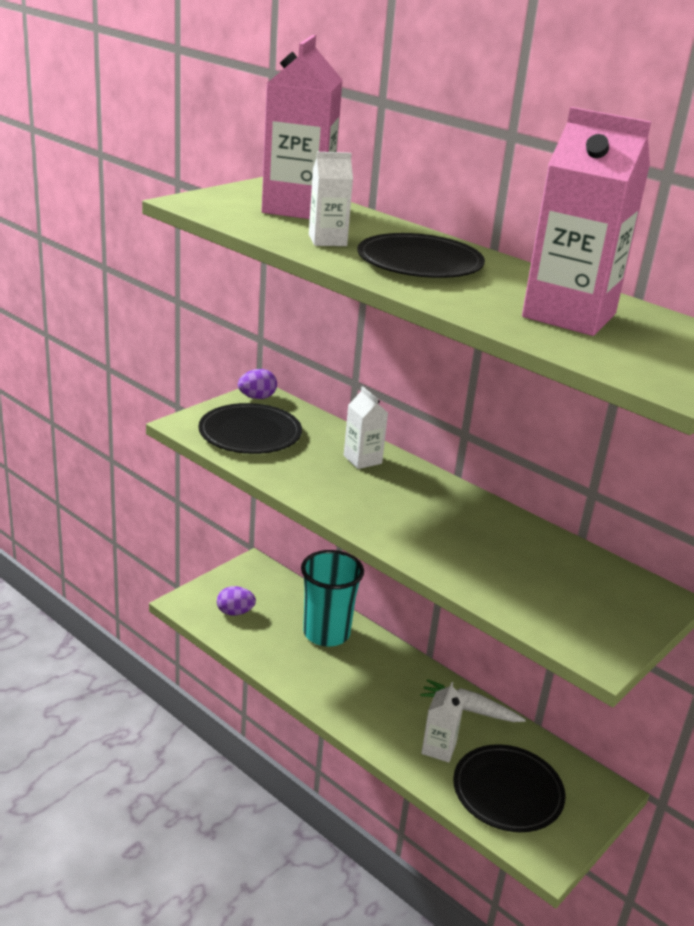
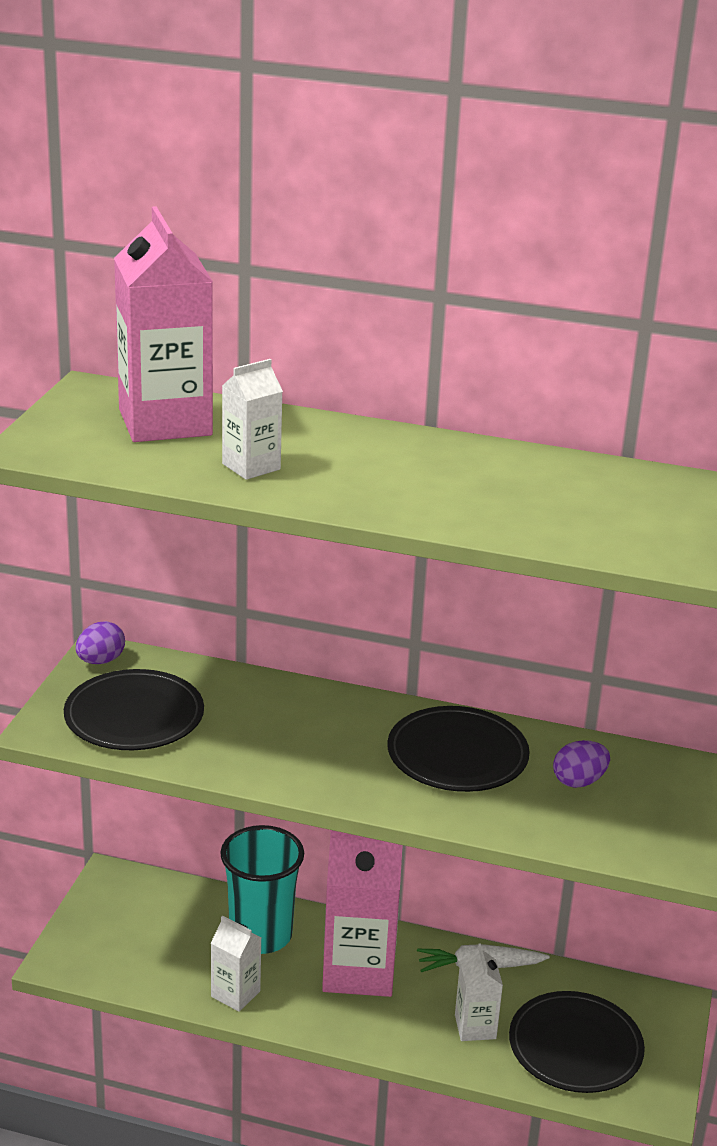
camera: 25 degrees left, 0 degrees up
purple egg [217,586,256,616] -> purple egg moved to [553,740,610,788]
white carton [344,386,388,469] -> white carton moved to [211,916,261,1012]
black plate [357,233,485,278] -> black plate moved to [387,706,530,792]
pink carton [522,107,651,336] -> pink carton moved to [322,830,403,997]

